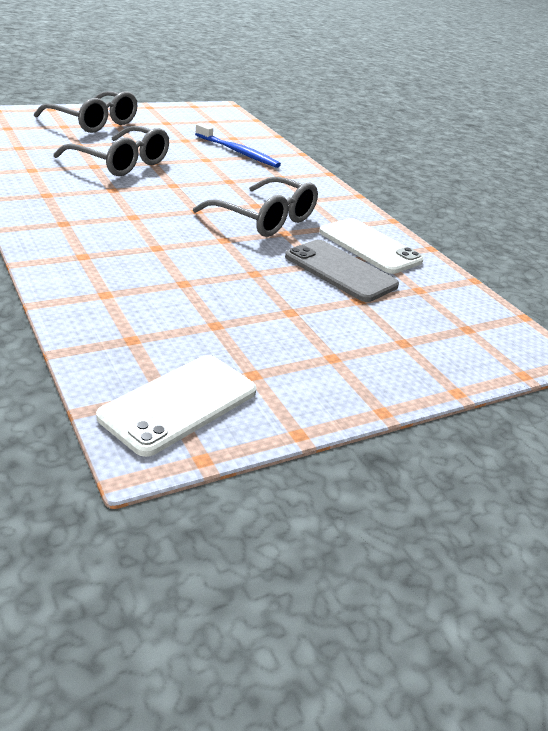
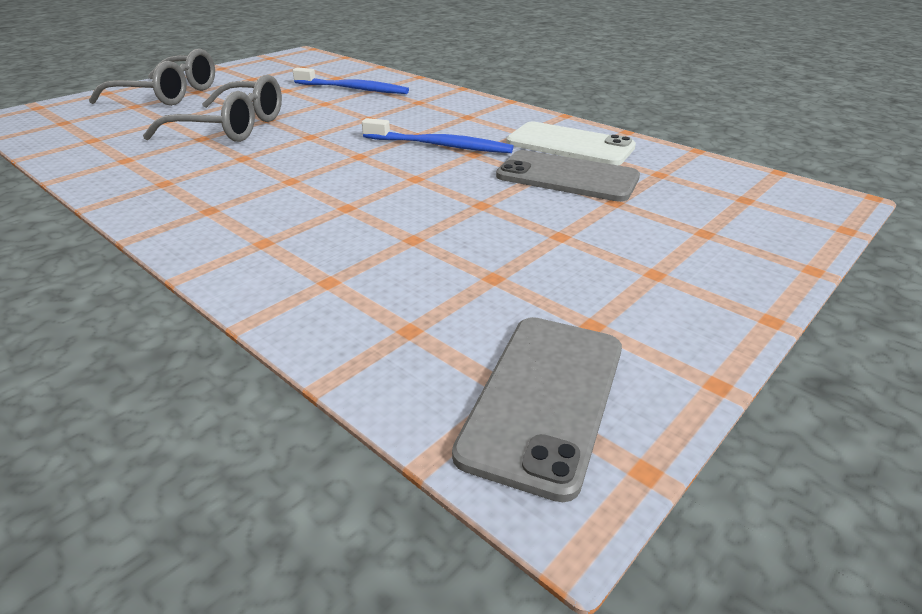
camera: 15 degrees left, 0 degrees up
white phone [96,355,257,457] -> grey phone [452,317,622,502]
grey glasses [193,176,318,237] -> blue toothbrush [362,118,514,153]

